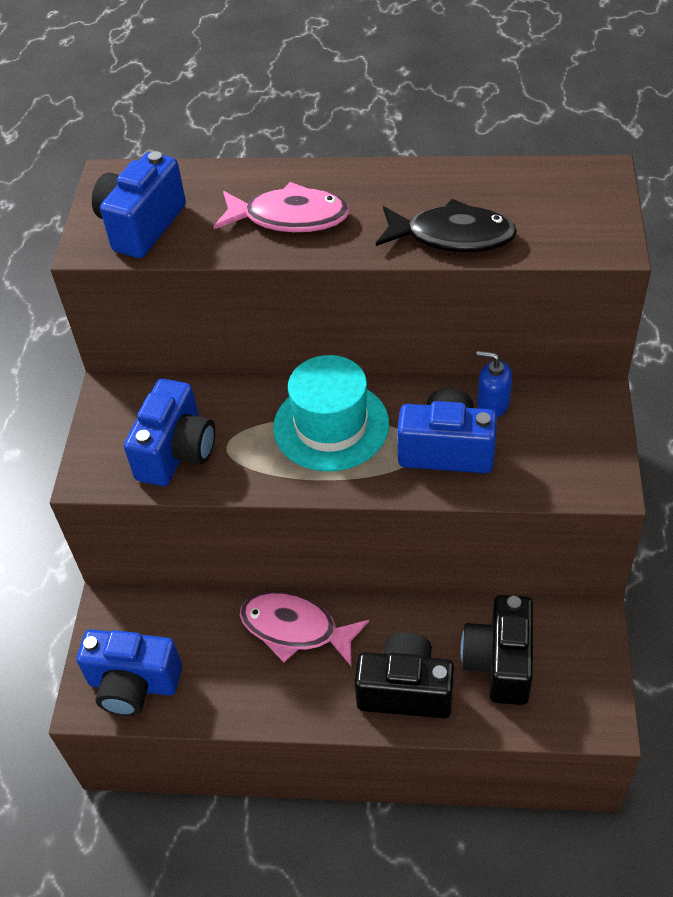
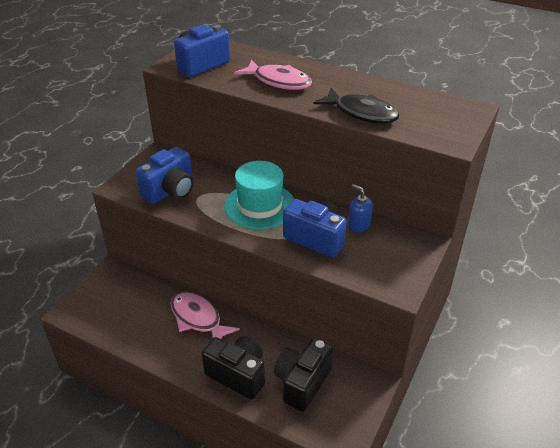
camera: 20 degrees right, 10 degrees down
blue camera [77,629,182,716] -> none

